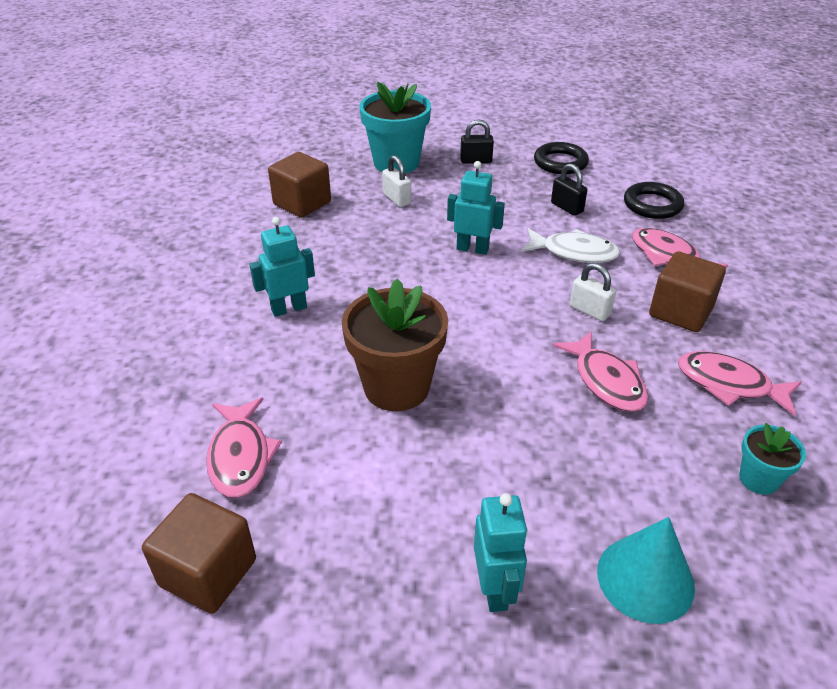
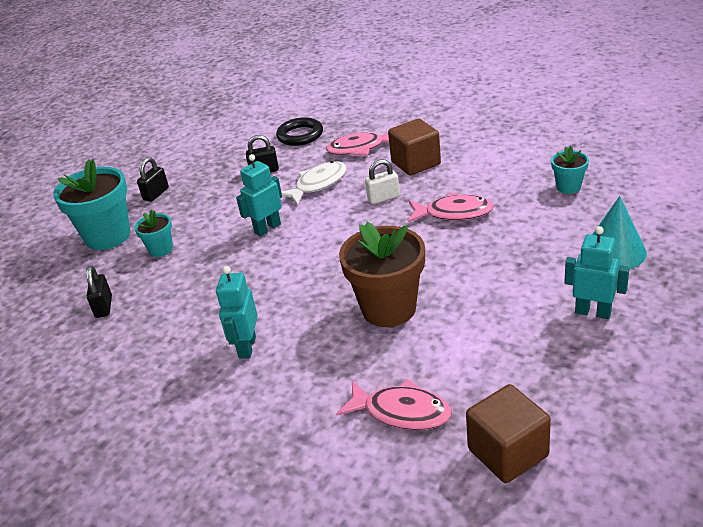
camera: 55 degrees left, 5 degrees down
brown cube [268,152,331,218] -> black padlock [86,266,112,318]
white padlock [382,155,411,207] -> turquoise flower pot [134,210,173,257]
black ring [534,142,589,174] -> none
pink fish [678,351,802,416] -> none

